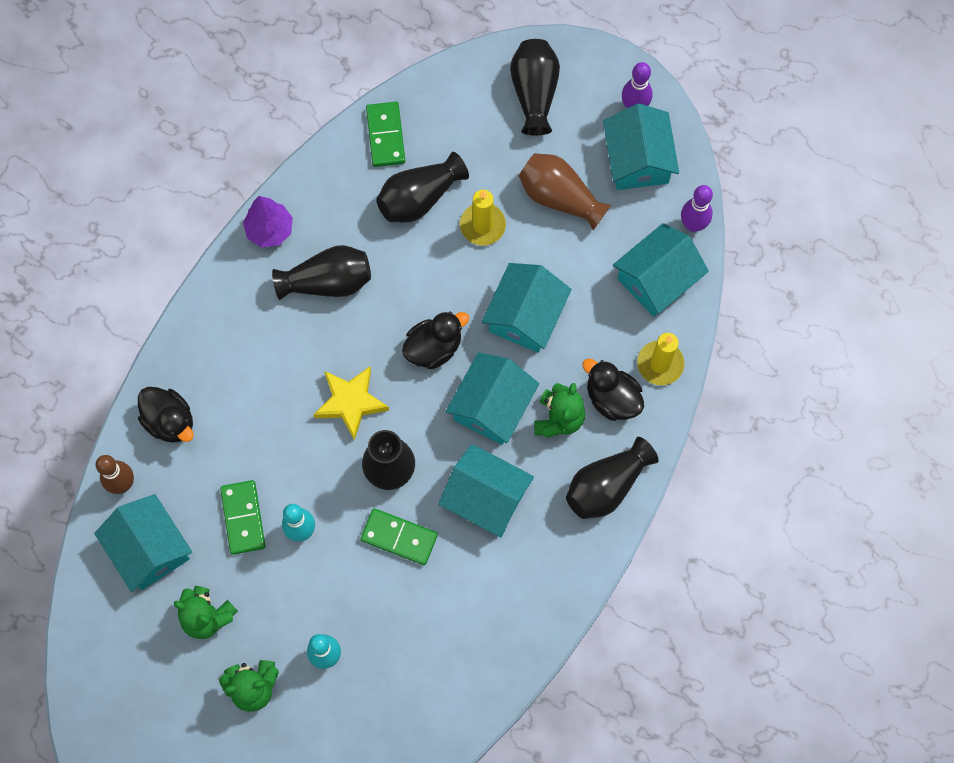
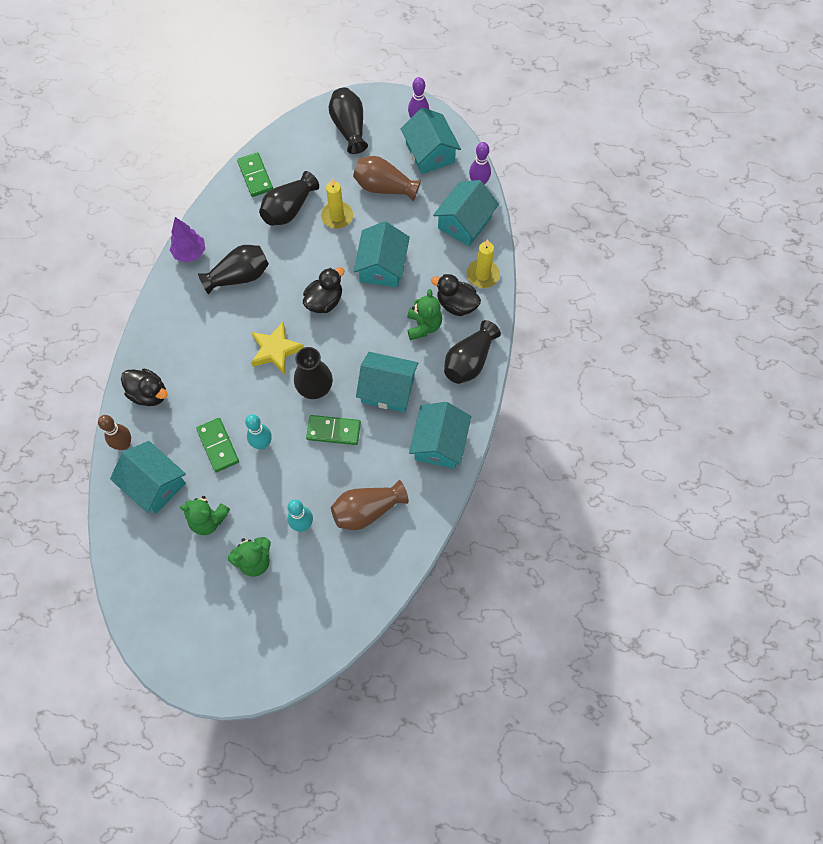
camera: 15 degrees left, 5 degrees down
turquoise house [445,352,539,445] -> turquoise house moved to [409,402,471,469]
none -> brown vase [331,480,409,530]

